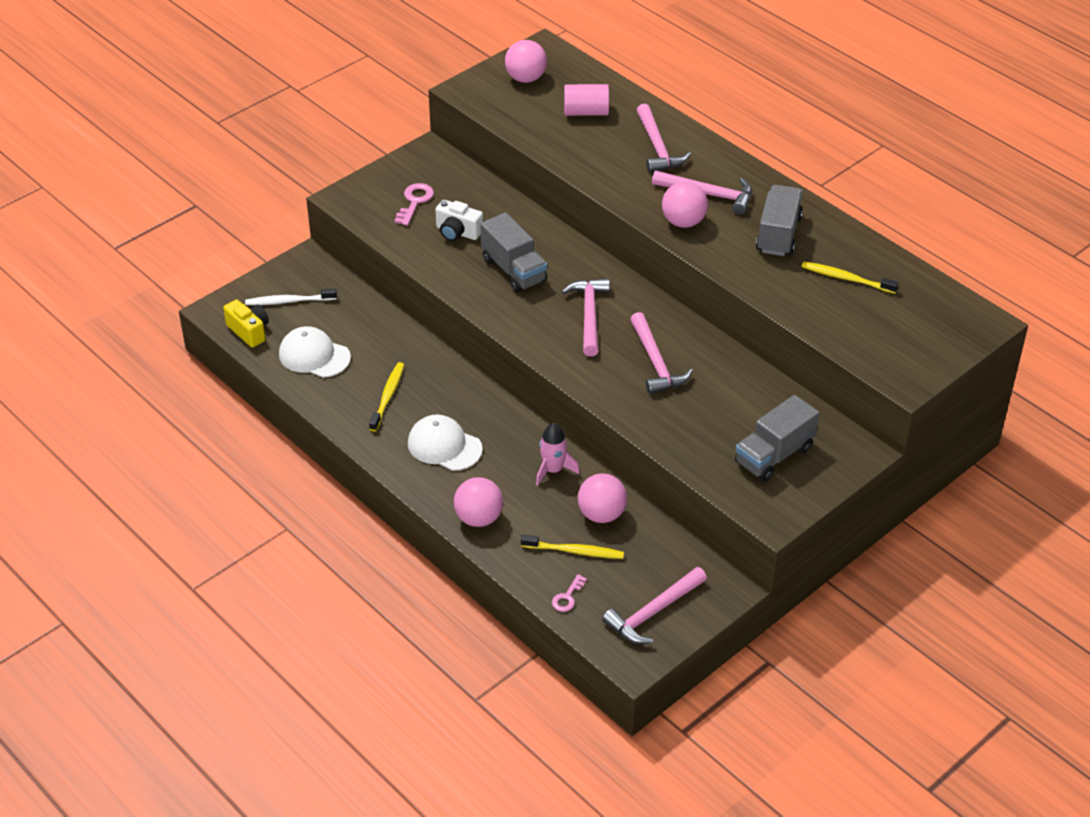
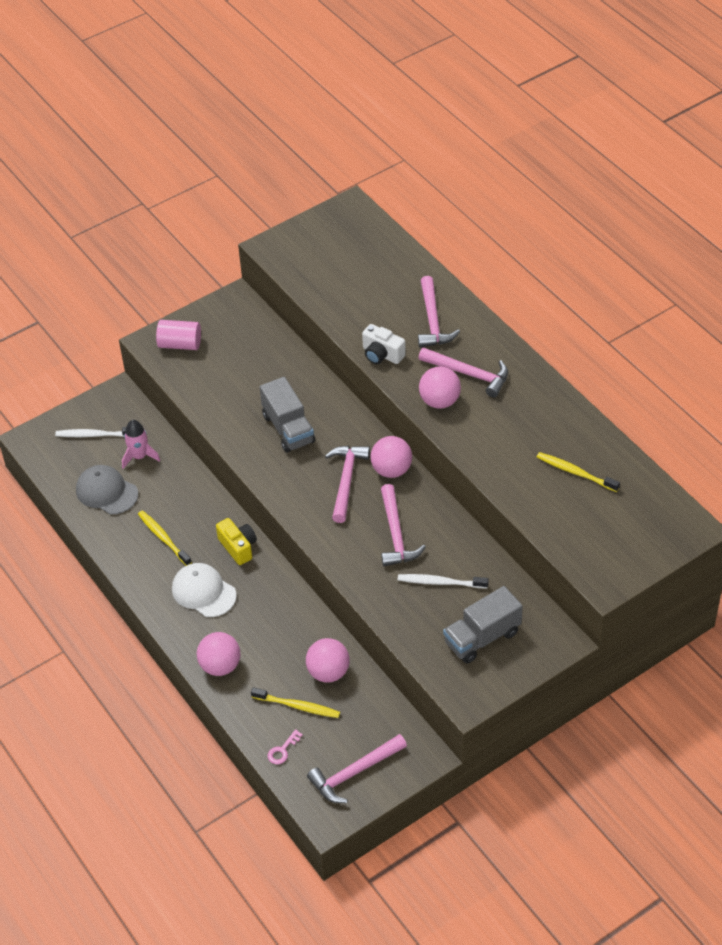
camera: 10 degrees right, 5 degrees up
yellow camera [223,300,269,348] -> yellow camera moved to [216,518,257,565]
white cap [279,326,351,378] -> grey cap [76,465,138,515]
yellow toothbrush [369,362,404,432] -> yellow toothbrush turned 60 degrees counterclockwise [138,511,192,566]
pink key [395,183,434,226] -> none
white camera [435,200,483,241] -> white camera moved to [362,324,406,364]
pink ball [505,40,547,83] -> pink ball moved to [371,436,412,478]
pink rocket [536,423,580,486] -> pink rocket moved to [122,420,160,469]
pink cylinder [564,84,609,116] -> pink cylinder moved to [156,320,201,350]
grey truck [756,185,803,256] -> none
none -> white toothbrush [398,574,489,588]

